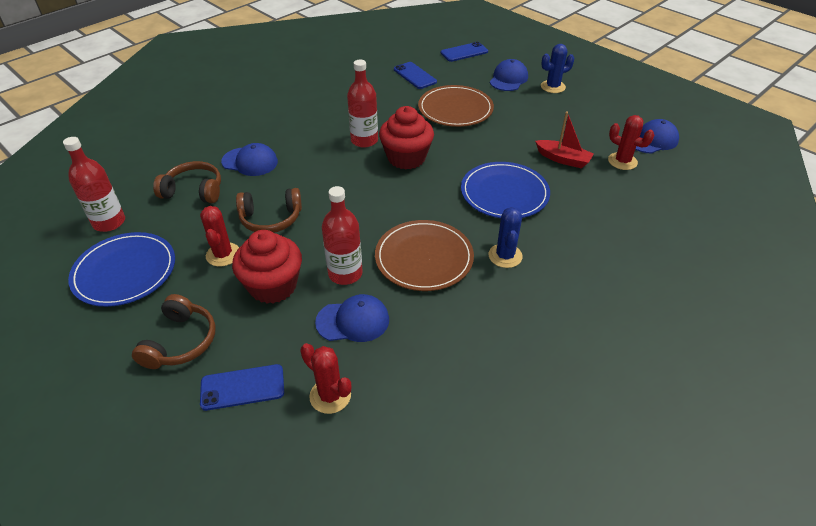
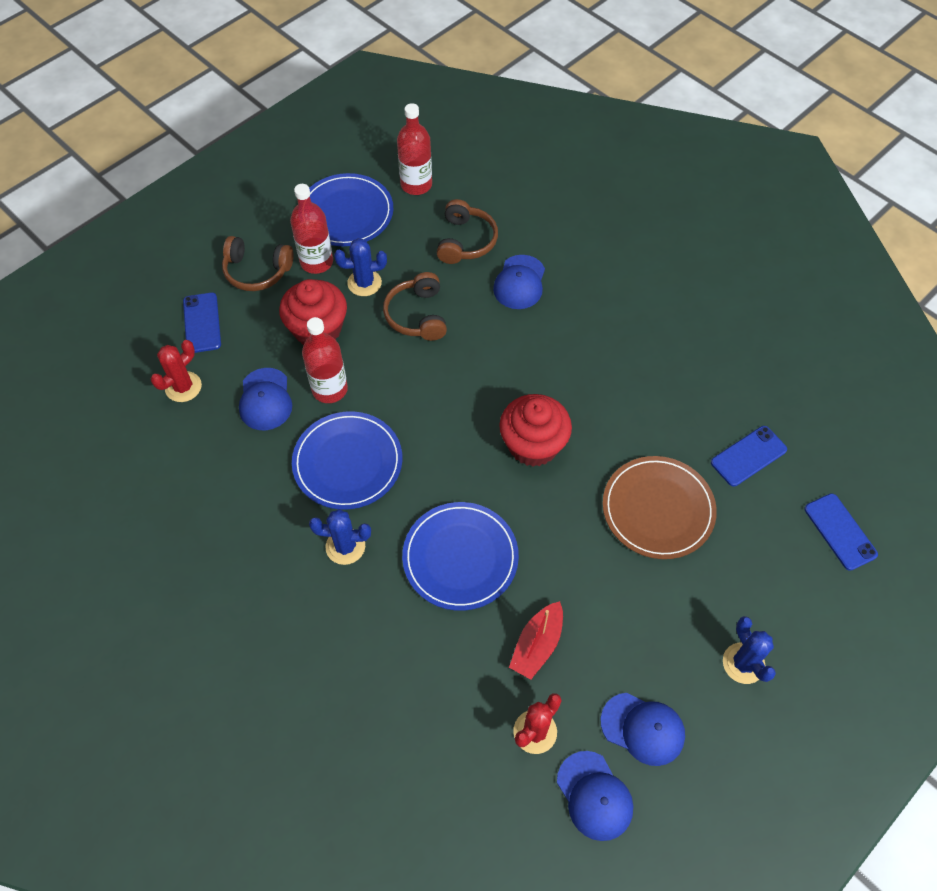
camera: 90 degrees right, 15 degrees up
red cactus [200,206,239,267] -> blue cactus [334,238,387,296]
red bottle [347,60,378,148] -> red bottle moved to [290,184,333,274]
brown plate [375,220,474,291] -> blue plate [292,411,402,510]
blue cap [490,59,528,91] -> blue cap moved to [601,693,685,766]

